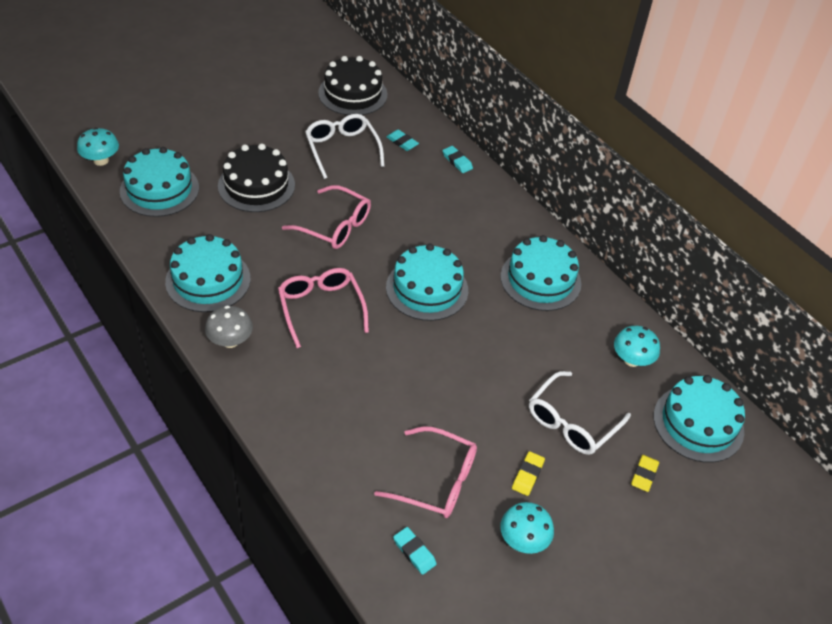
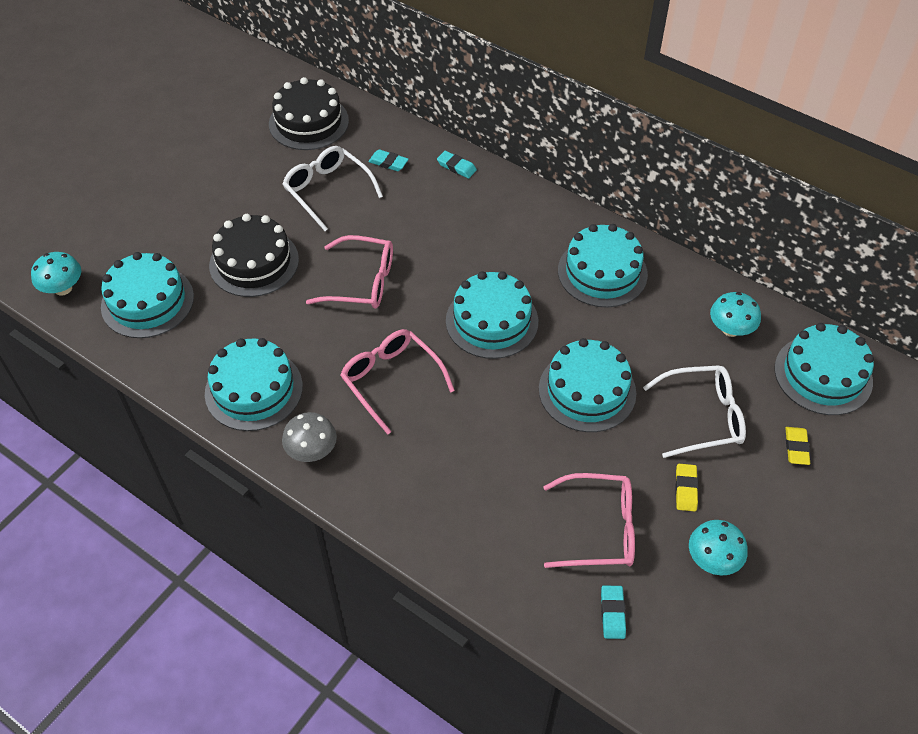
camera: 15 degrees left, 5 degrees up
turquoise eraser [393,527,437,575] -> turquoise eraser turned 60 degrees clockwise [601,586,626,639]
white glasses [529,371,631,455] -> white glasses turned 120 degrees counterclockwise [643,365,746,458]
none -> turquoise cake [539,338,636,432]

